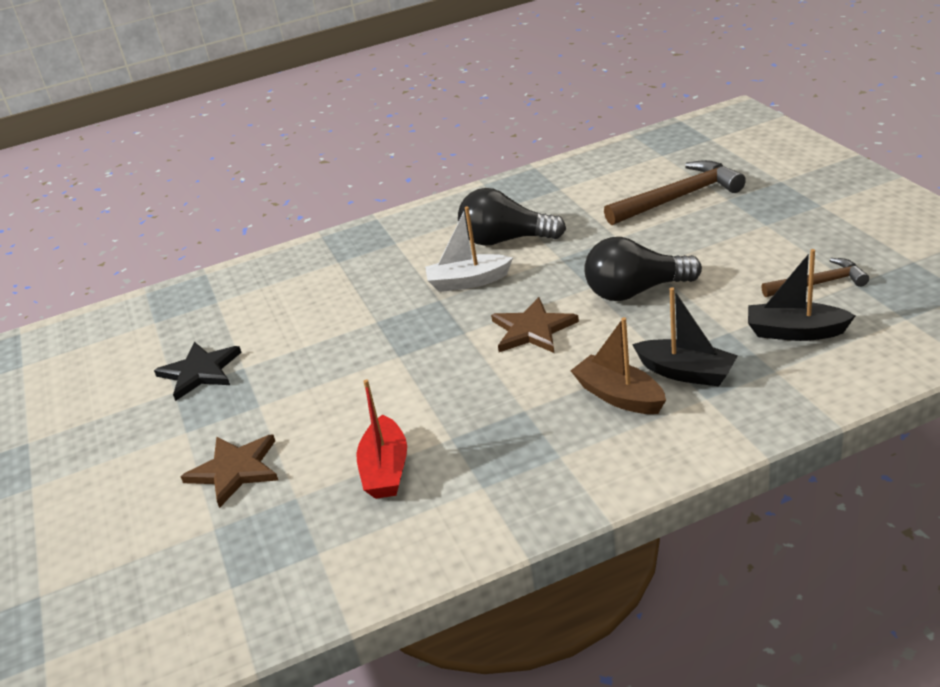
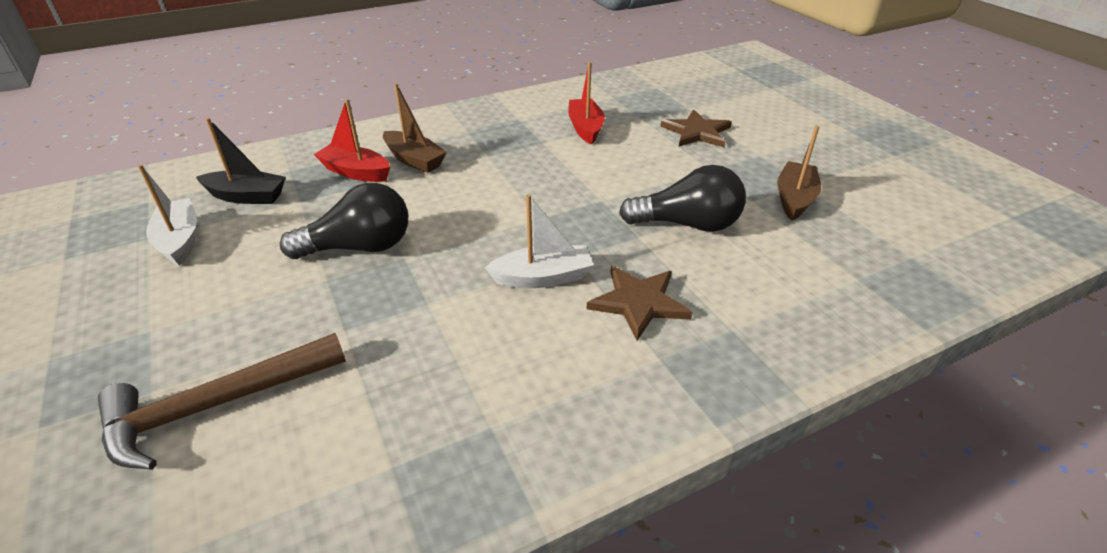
camera: 170 degrees right, 5 degrees up
black star [154,342,242,401] -> brown boat [777,126,821,220]
black light bulb [458,188,566,246] -> black light bulb moved to [619,165,746,232]
brown star [491,297,579,353] -> brown star moved to [587,266,693,341]
black boat [632,288,738,386] -> red boat [314,99,390,182]
brown hammer [761,258,869,297] -> white boat [138,164,197,266]

